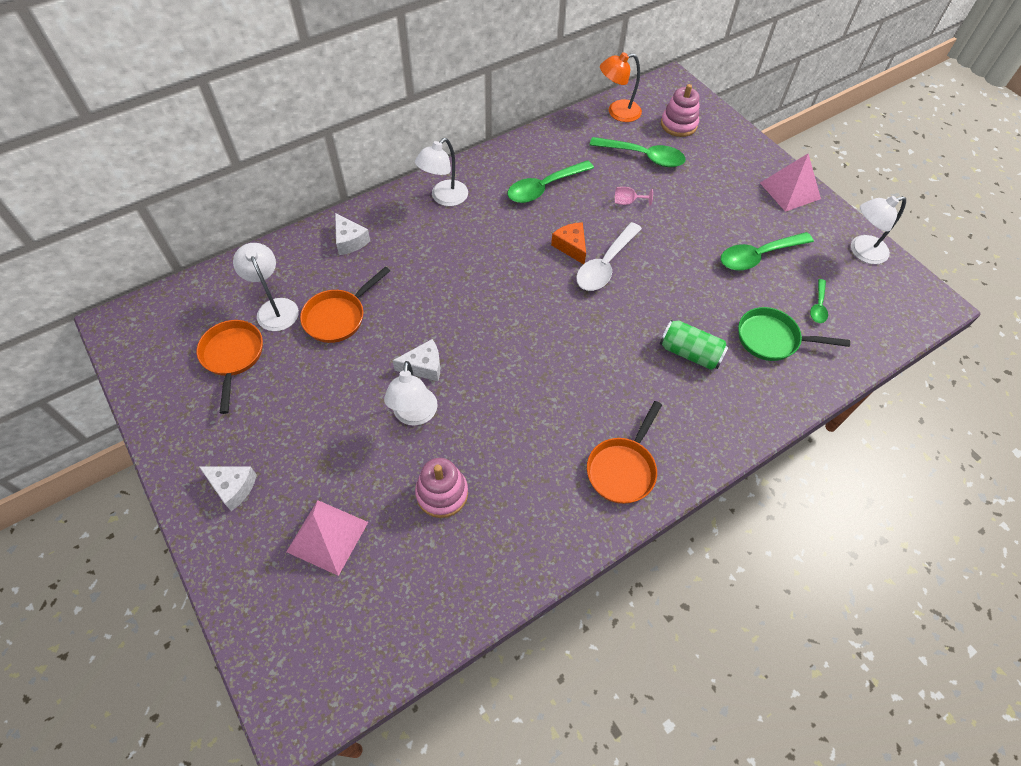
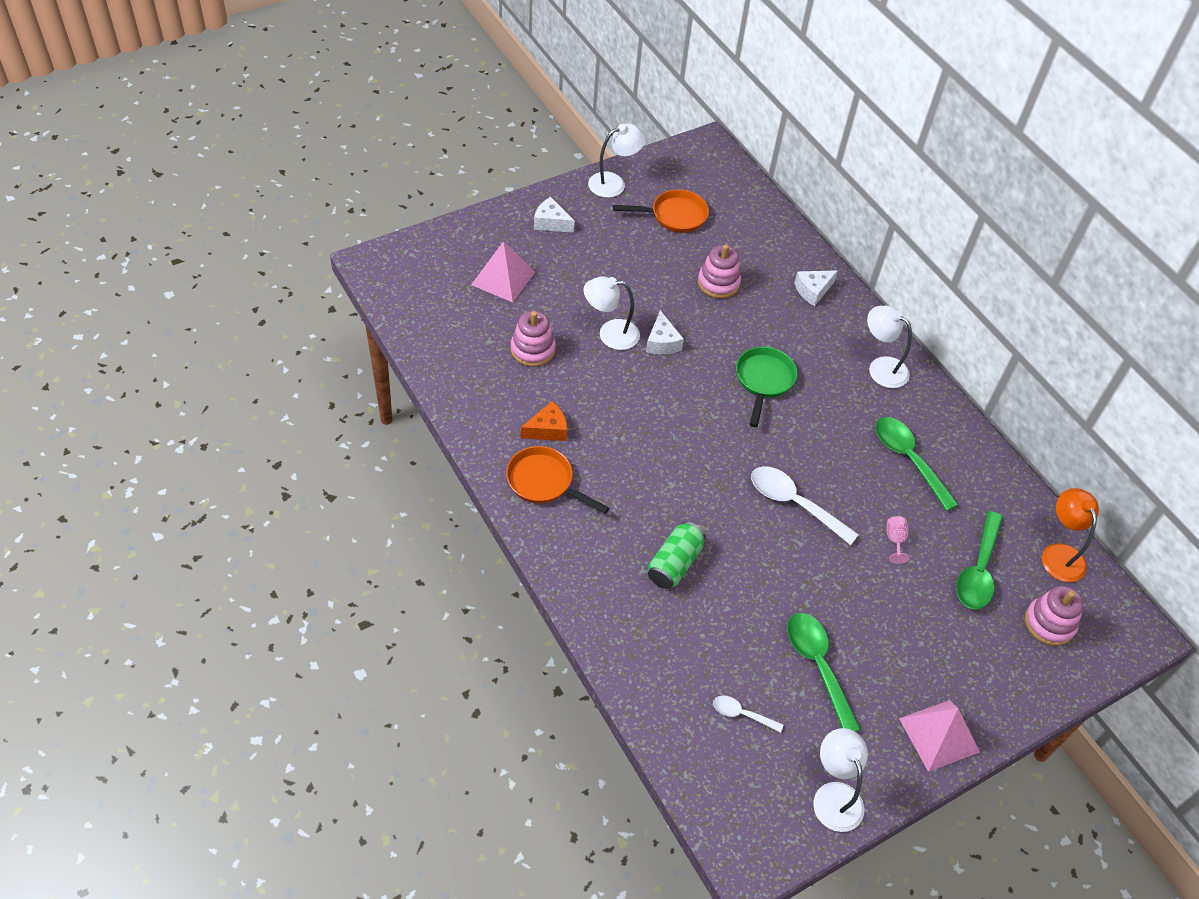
camera: 90 degrees right, 5 degrees down
white cheese [200,466,257,511] -> white cheese turned 90 degrees clockwise [534,197,575,233]
white lamp [233,243,299,331] -> white lamp moved to [588,123,646,198]
orange pan [300,266,390,343] -> pink stacking toy [698,244,741,299]
orange cheese [551,222,586,264] -> orange cheese moved to [521,401,567,441]
green pan [738,307,850,361] -> green pan moved to [736,346,797,427]
green spoon [810,279,828,323] -> white spoon [713,696,783,733]

